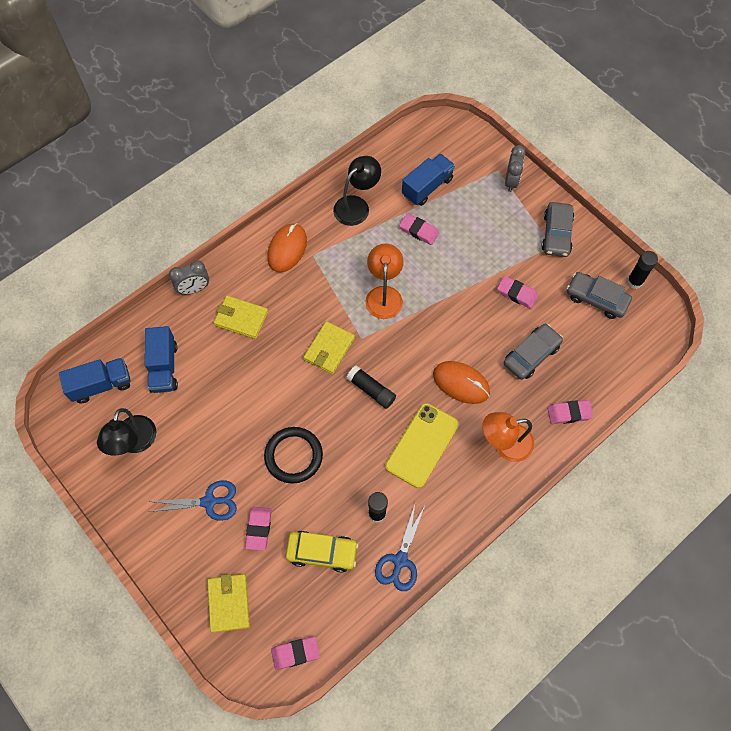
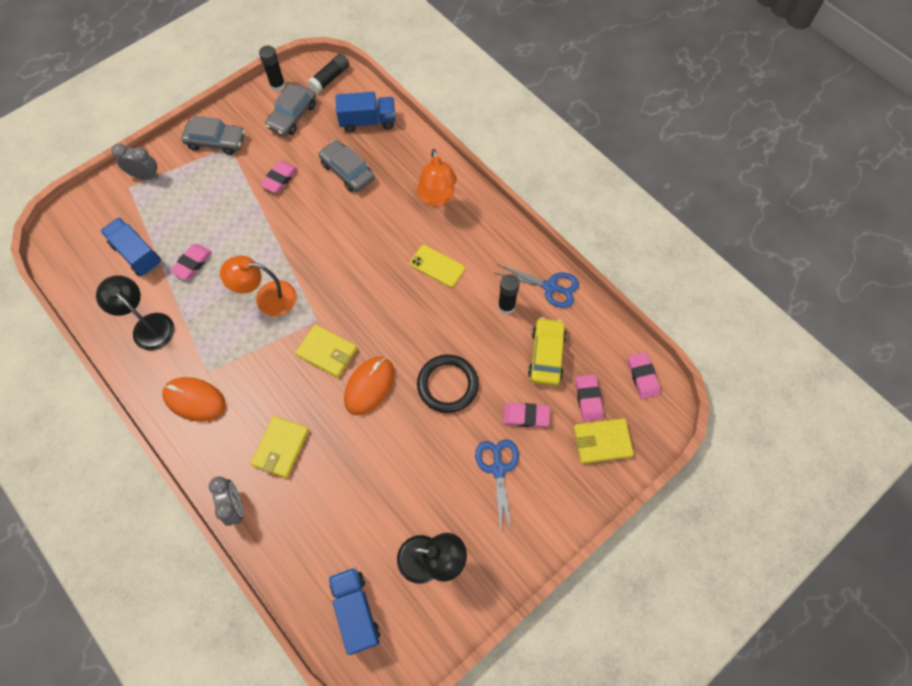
camera: 90 degrees left, 0 degrees up
blue truck [145,326,178,393] -> blue truck moved to [336,92,396,133]
black glue stick [346,365,396,409] -> black glue stick moved to [307,54,349,94]
yellow phone [385,403,459,488] -> yellow phone [410,245,465,287], size x0.64
orange mouse [433,361,490,404] -> orange mouse moved to [344,357,394,415]
pink eraser [547,400,593,424] -> pink eraser moved to [576,374,603,422]

